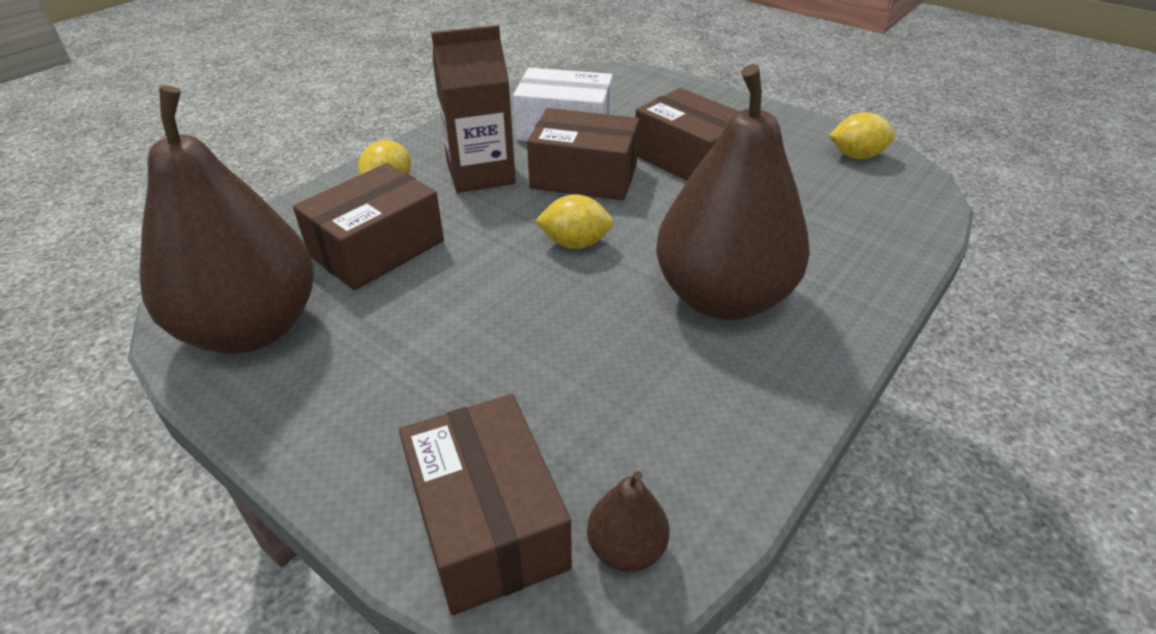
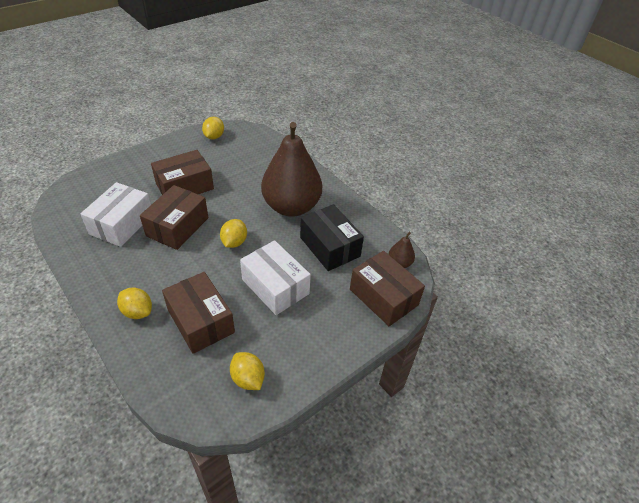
camera: 80 degrees left, 5 degrees up
brown pear [139,85,314,354] -> yellow lemon [230,352,265,390]
brown box [399,394,572,615] -> brown box turned 60 degrees clockwise [350,251,425,326]
brown carton [431,25,516,193] -> none
none -> white box [240,240,311,315]
none -> black box [300,204,364,271]

